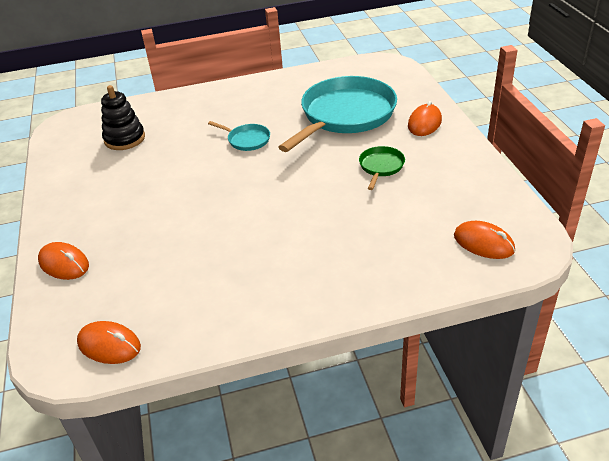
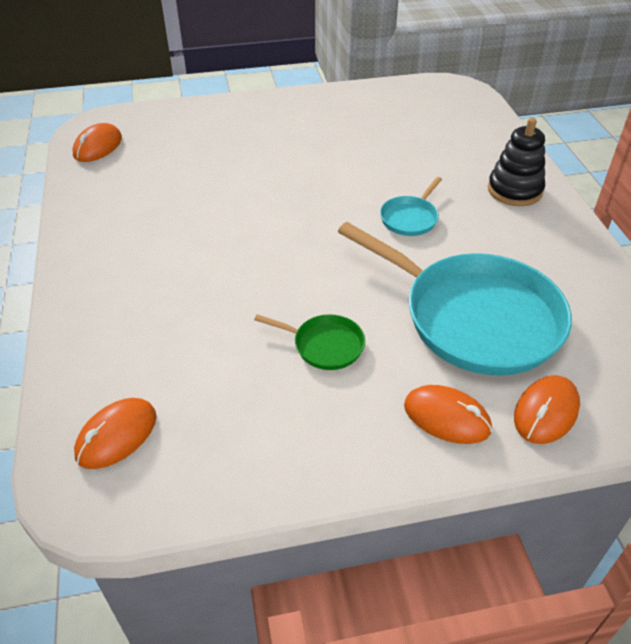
camera: 90 degrees right, 5 degrees up
orange mouse [38,242,89,280] -> orange mouse moved to [514,375,580,444]
black stacking toy [101,85,145,150] -> black stacking toy moved to [488,118,545,206]

